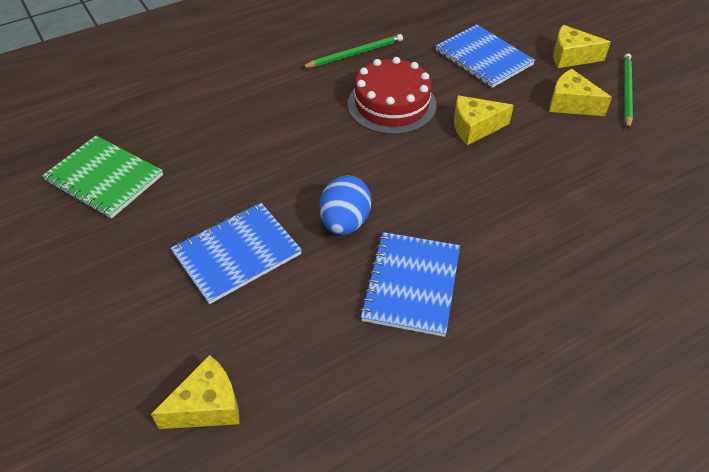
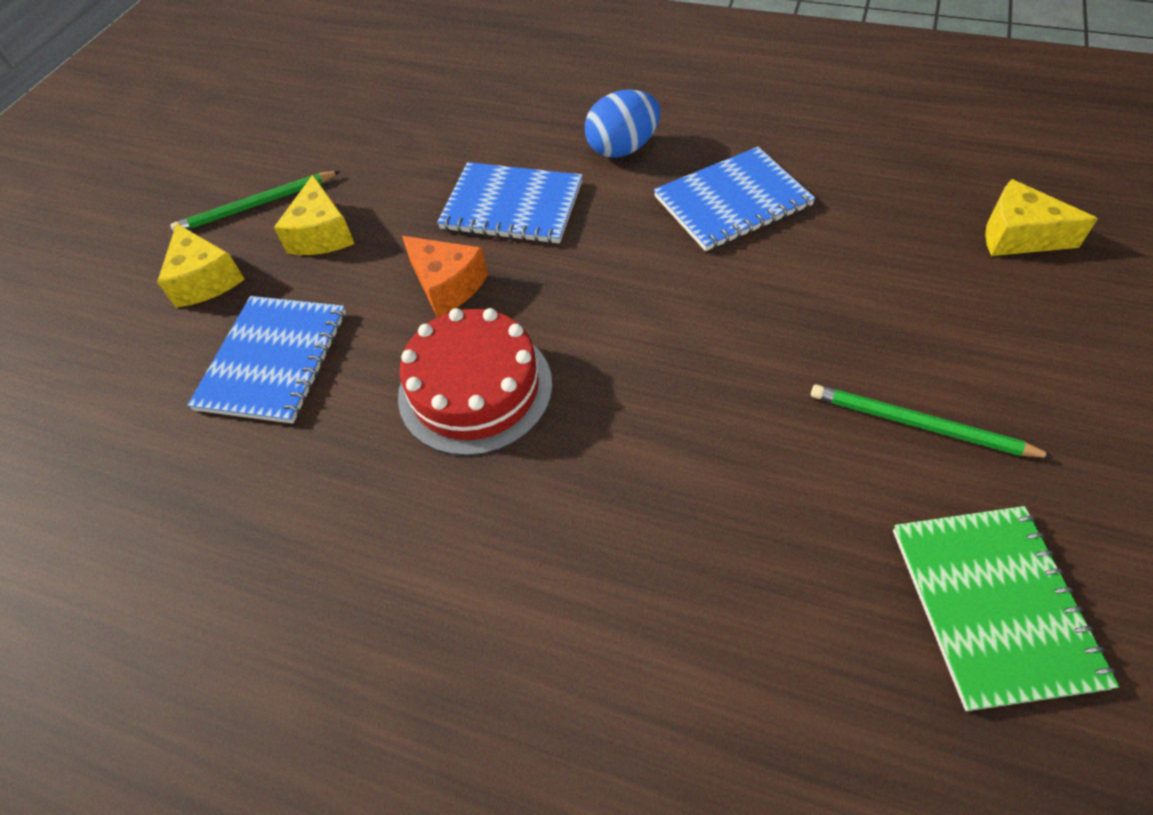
camera: 125 degrees left, 5 degrees up
blue notebook [171,203,302,304] -> blue notebook moved to [437,162,583,244]
green pencil [301,34,403,68] -> green pencil moved to [811,384,1054,458]
blue egg [320,175,371,235] -> blue egg moved to [585,90,660,158]
yellow cheese [454,95,514,145] -> orange cheese [402,236,488,317]

